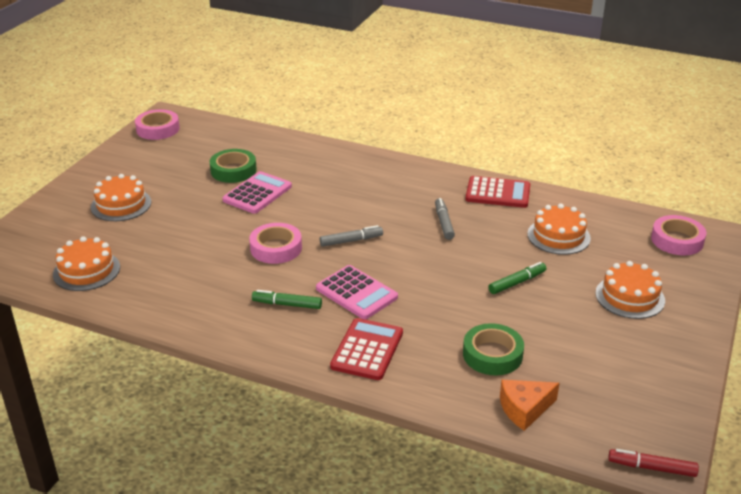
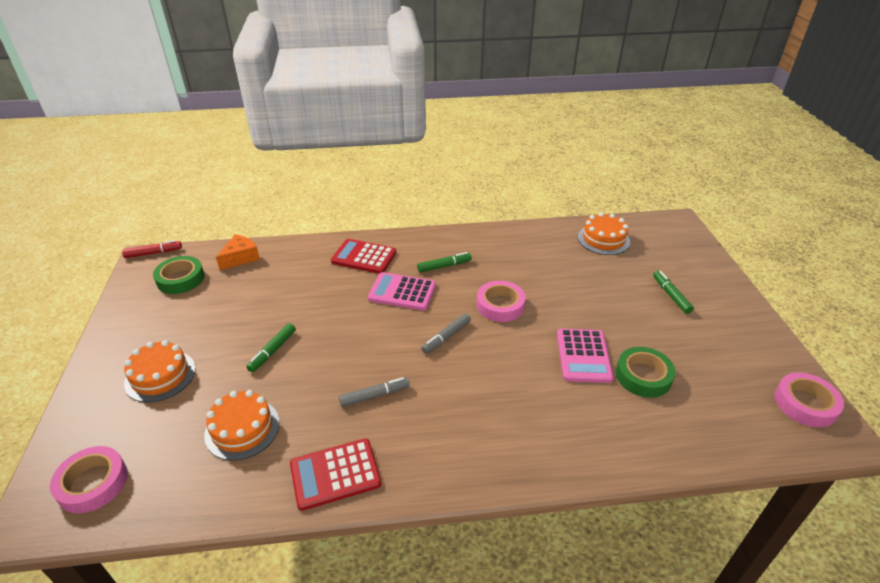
camera: 150 degrees right, 5 degrees up
orange cake [91,174,151,221] -> green marker [653,271,694,314]
red calculator [330,318,403,380] -> red calculator turned 120 degrees clockwise [331,239,397,274]
grey marker [435,198,455,240] -> grey marker turned 75 degrees counterclockwise [339,377,410,407]
green tape [463,323,524,375] -> green tape moved to [153,256,205,294]

